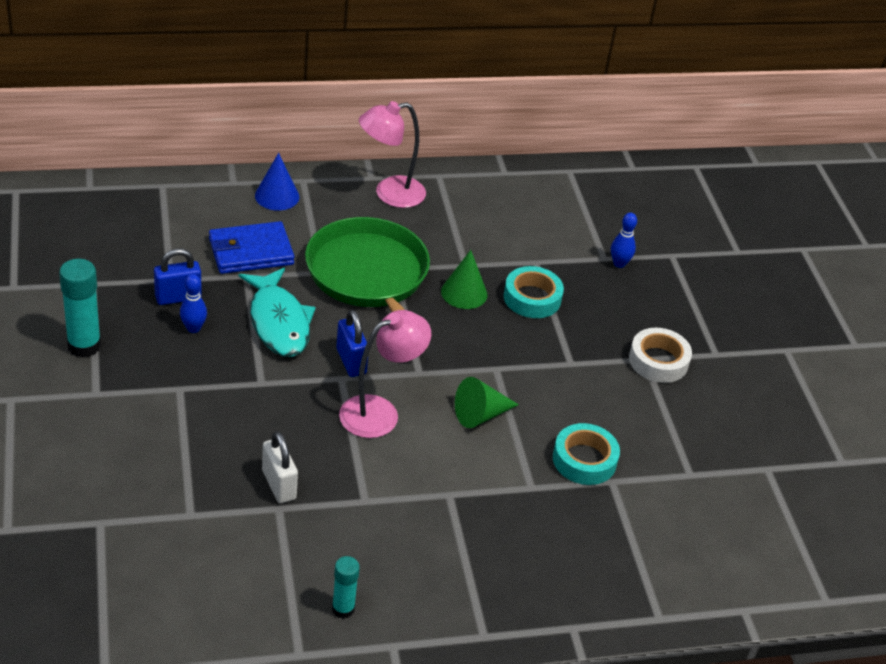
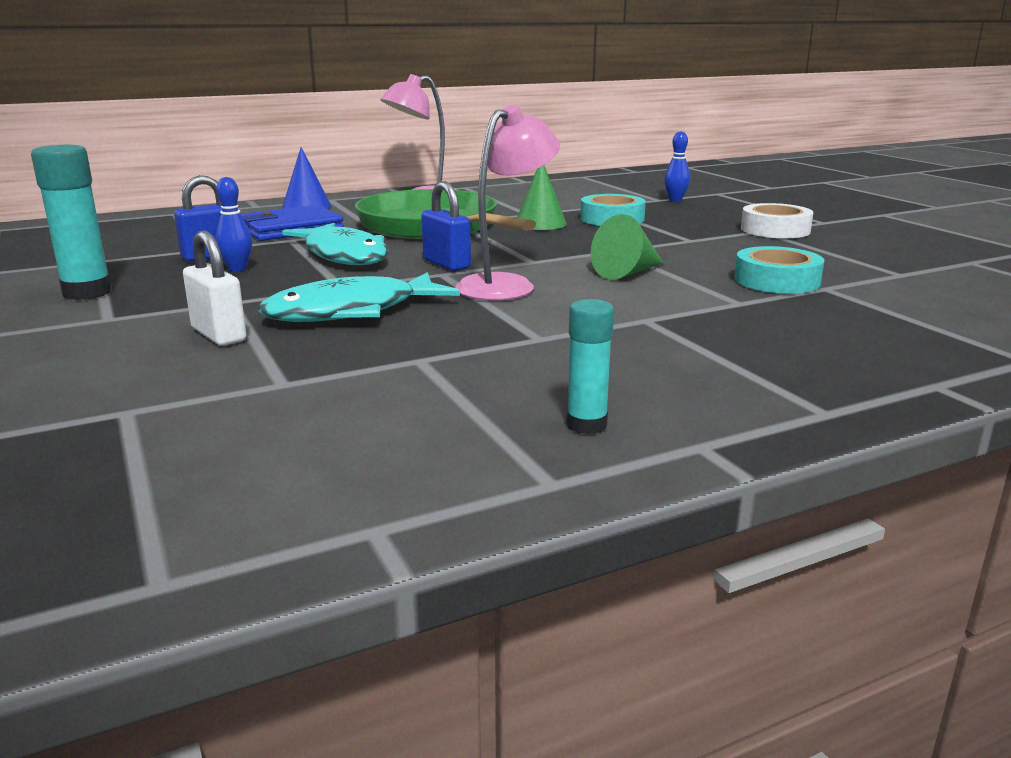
camera: 10 degrees left, 20 degrees down
white padlock [262,431,298,503] -> white padlock moved to [183,231,246,346]
none -> turquoise fish [258,272,460,322]

